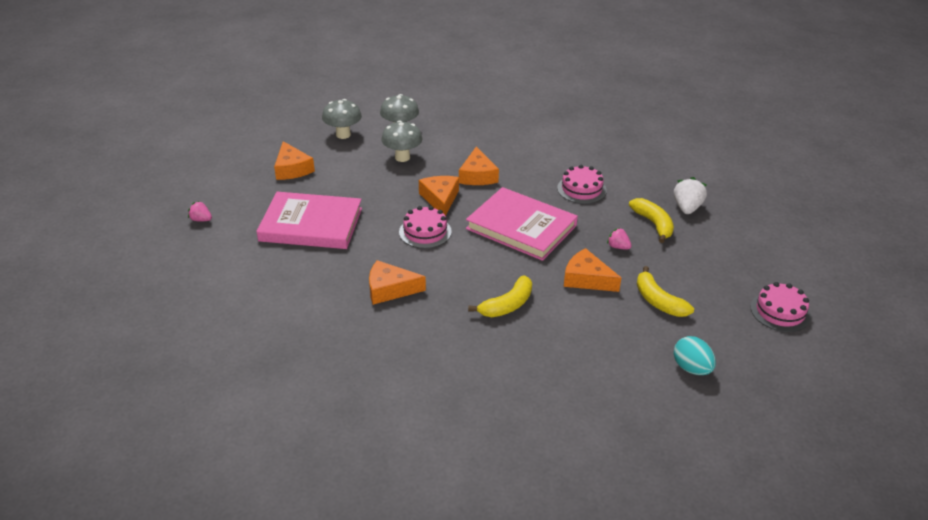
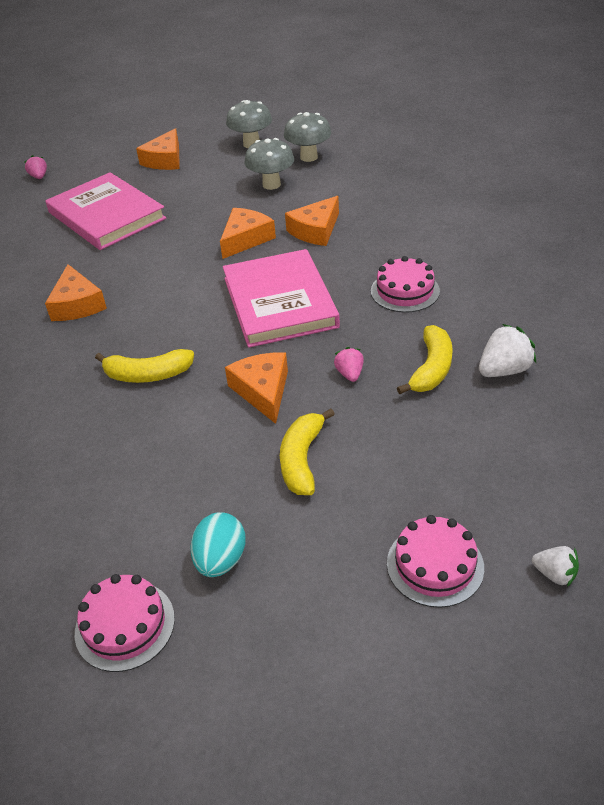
camera: 45 degrees right, 5 degrees up
orange cheese [369,260,426,305] -> orange cheese turned 150 degrees counterclockwise [45,264,107,321]
pink cake [399,206,452,249] -> pink cake moved to [75,574,175,672]
none -> white strawberry [532,546,579,587]

